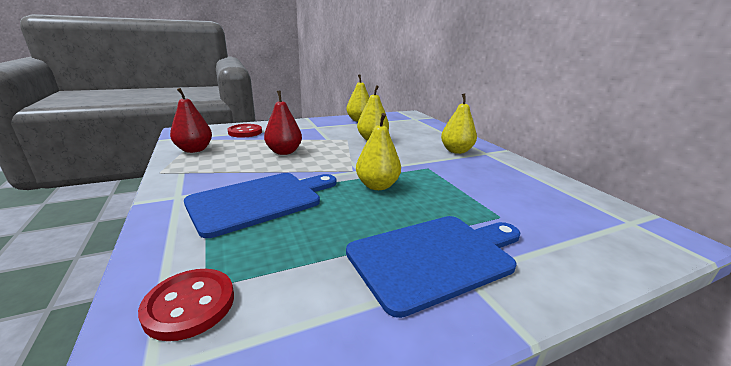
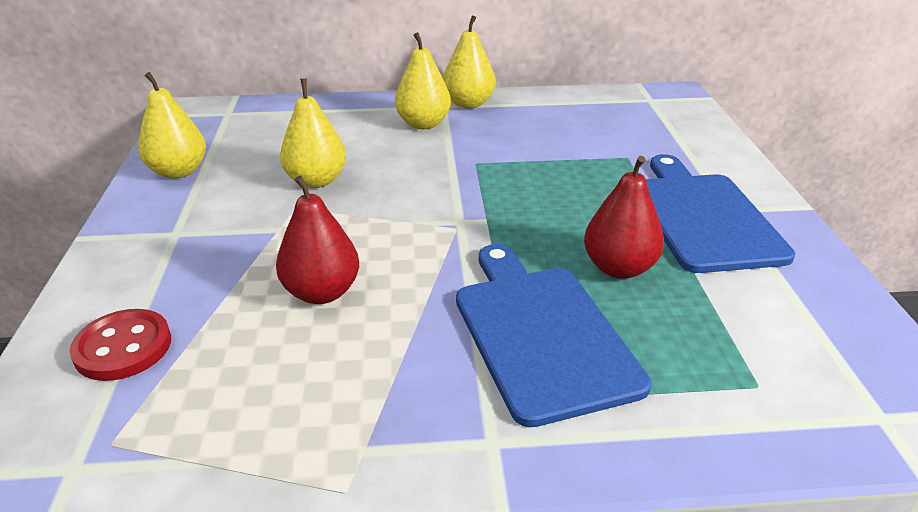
camera: 70 degrees left, 10 degrees up
red button [138,269,234,341] -> none
red pear [170,88,212,153] -> red pear moved to [584,156,664,279]
yellow pear [356,113,401,190] -> yellow pear moved to [443,15,496,109]

